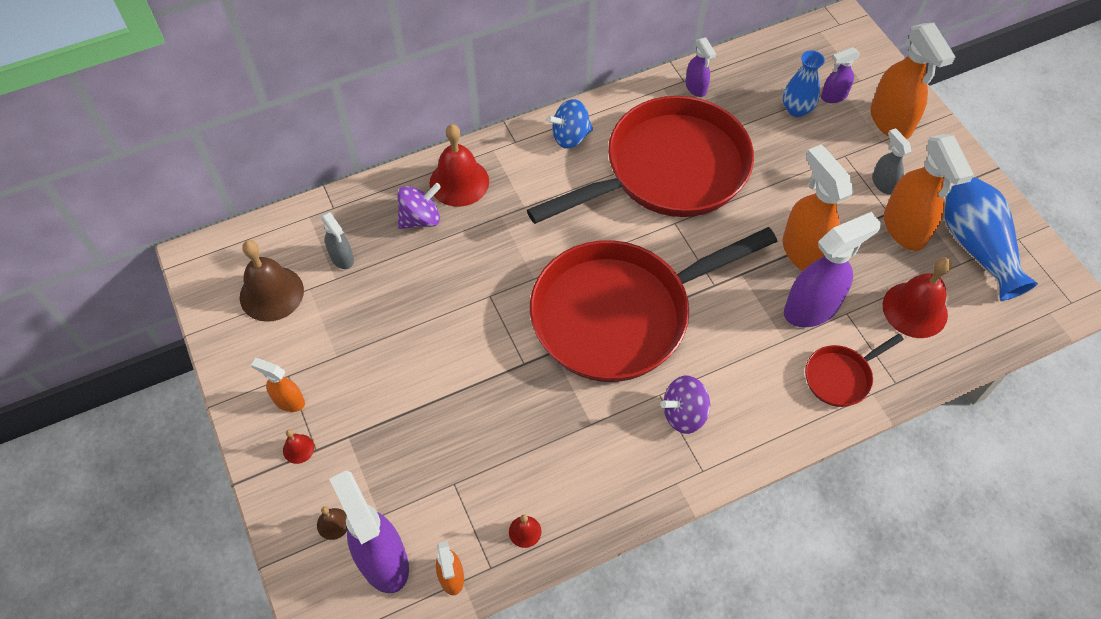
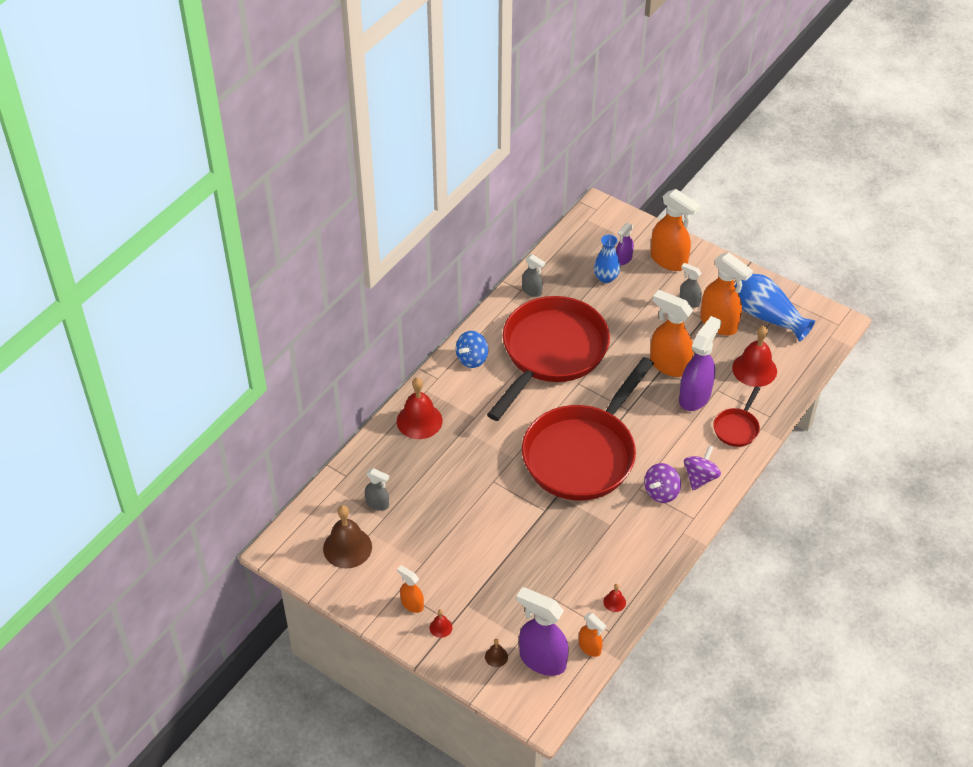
camera: 30 degrees left, 10 degrees down
orange spray bottle [251,358,305,412] -> orange spray bottle turned 45 degrees clockwise [397,565,424,613]
purple spinning top [397,183,441,229] -> purple spinning top moved to [684,445,721,490]
purple spray bottle [685,37,716,97] -> grey spray bottle [522,254,545,297]

